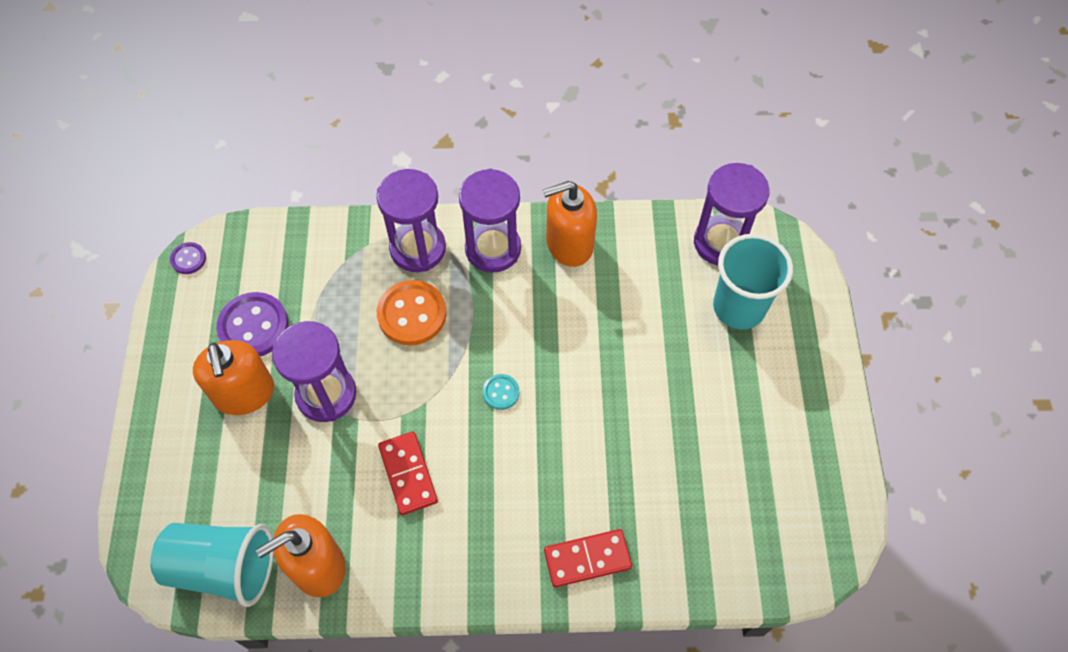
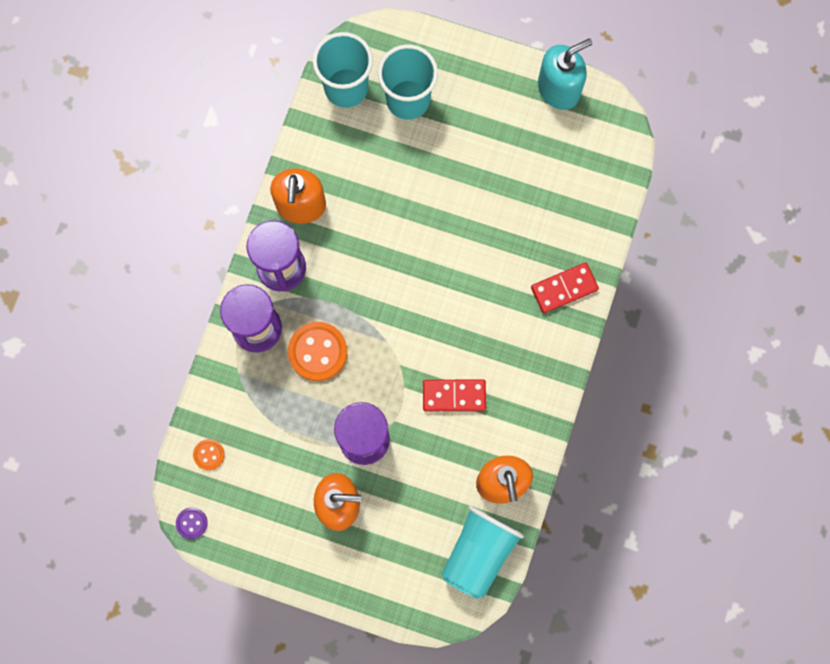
camera: 70 degrees left, 15 degrees up
purple button [217,292,289,356] -> none
turquoise button [483,374,519,410] -> none
red domino [544,529,632,587] -> red domino turned 60 degrees clockwise [531,263,599,313]
purple hourglass [694,163,770,266] -> turquoise cup [313,32,373,108]
none -> orange button [193,439,225,470]
none -> turquoise soap dispenser [538,38,592,110]

